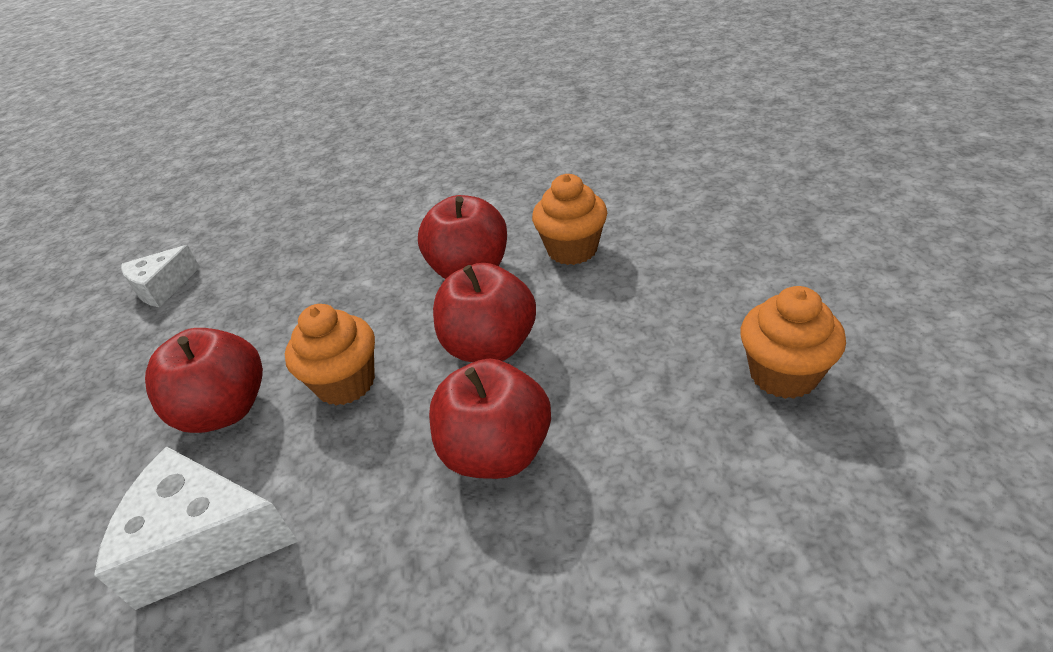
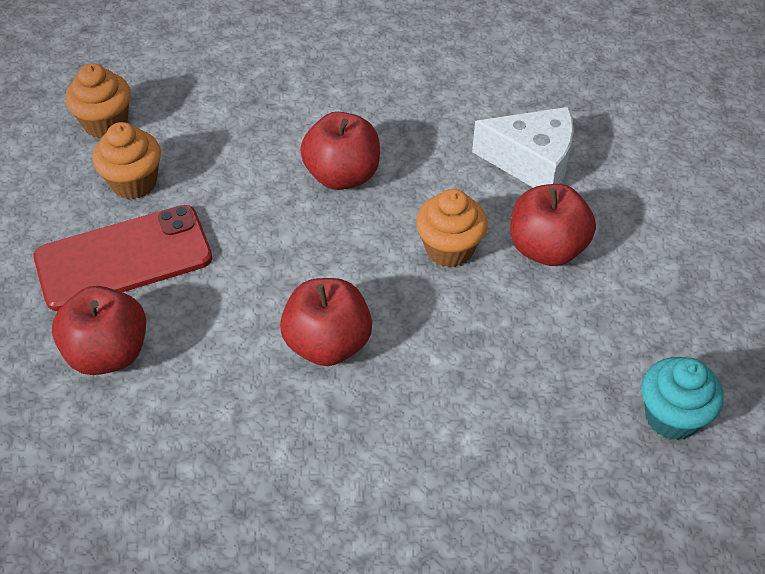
camera: 175 degrees left, 10 degrees up
white cheese [121,245,200,307] -> turquoise cupcake [642,357,724,440]
red apple [433,263,536,362] -> red apple moved to [52,286,146,375]
orange cupcake [532,174,607,265] -> orange cupcake moved to [65,63,131,139]
none -> red phone [34,205,212,311]

